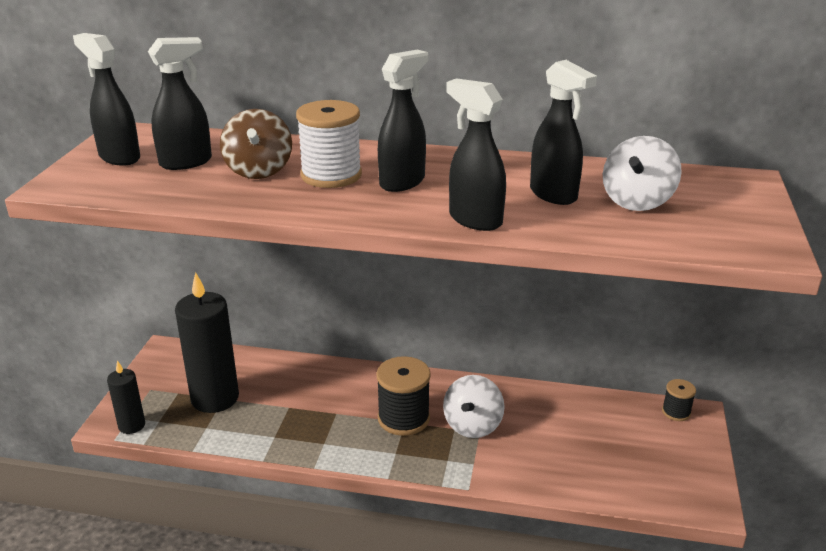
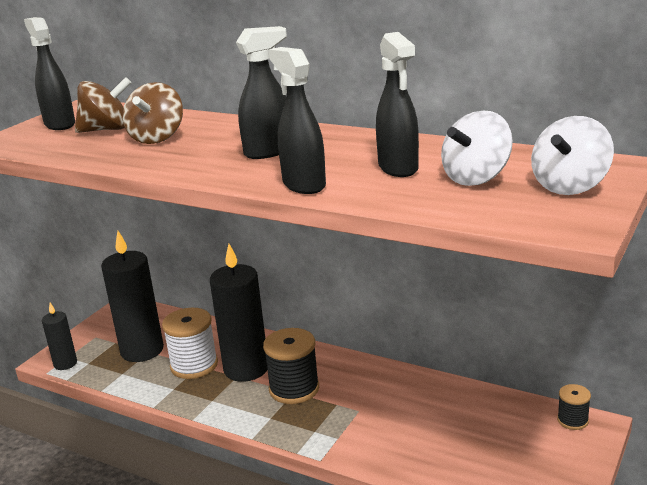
camera: 20 degrees right, 5 degrees down
black spray bottle [148,37,212,170] -> brown spinning top [75,77,131,133]
white spool [296,100,362,188] -> white spool moved to [162,308,218,379]
white spinning top [443,375,505,438] -> white spinning top moved to [531,116,614,195]
none -> black candle [210,244,268,382]

